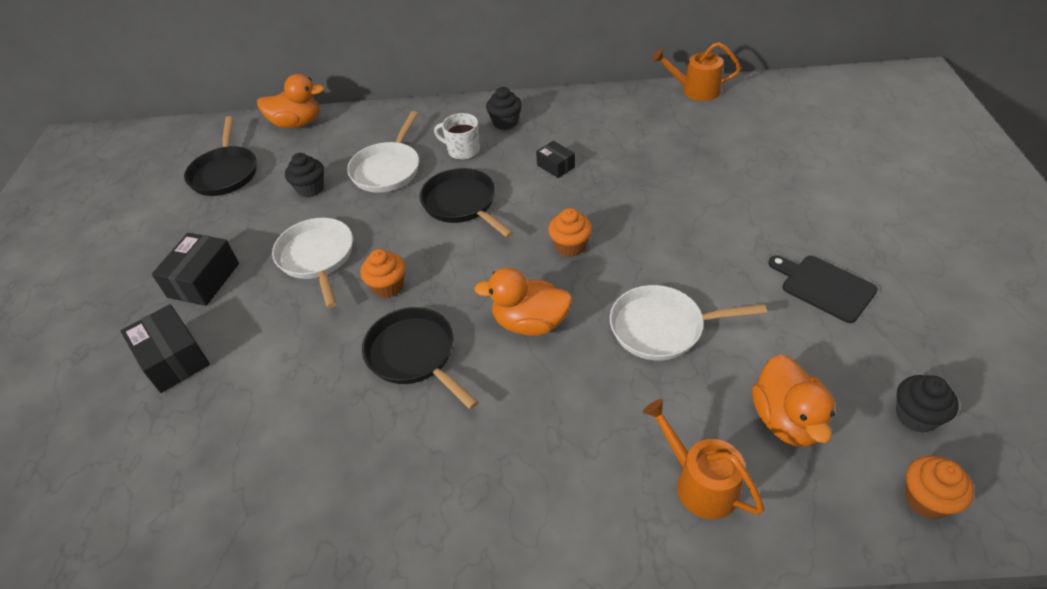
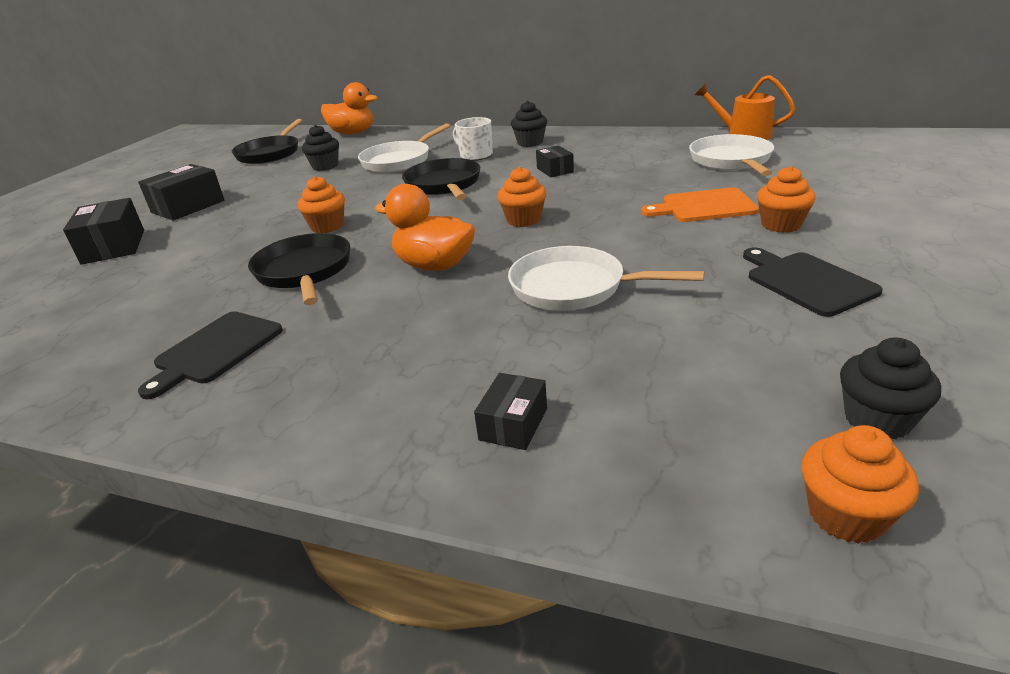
camera: 20 degrees right, 15 degrees down
white pan [272,218,353,308] -> white pan moved to [689,134,774,176]
orange watering can [643,399,764,519] -> black box [474,373,547,450]
orange duck [752,354,835,447] -> none
none -> black cutting board [138,311,283,399]
none -> orange cutting board [641,187,759,222]
none -> orange cupcake [757,166,816,233]

